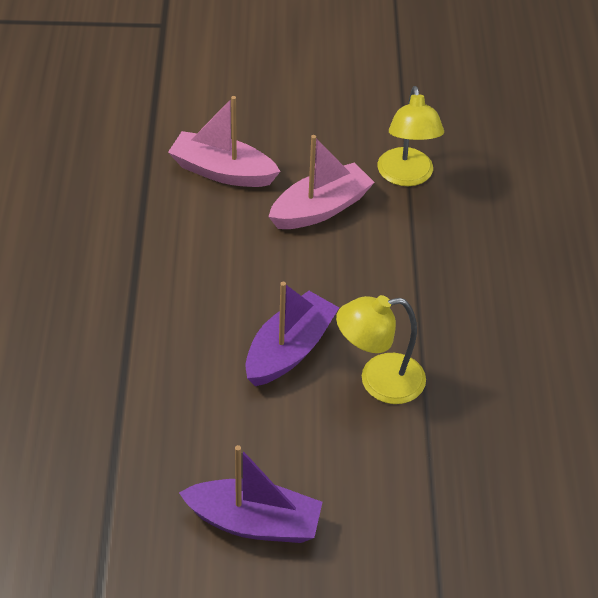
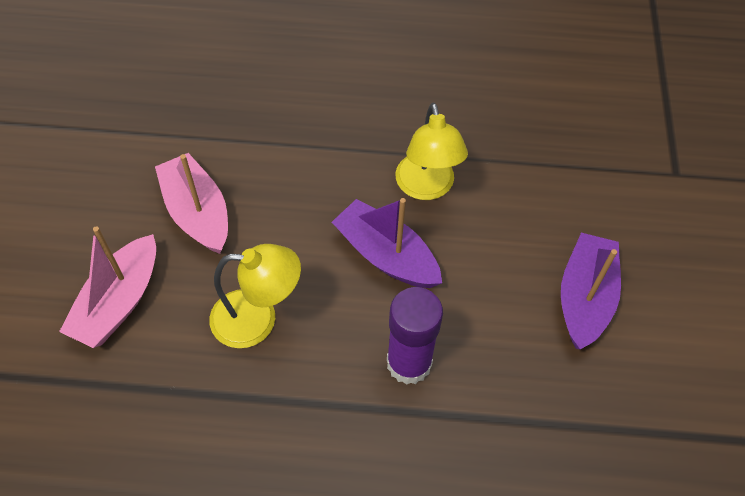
camera: 85 degrees left, 10 degrees up
yellow lamp [377,86,444,186] -> yellow lamp moved to [209,244,301,348]
none -> purple glue stick [387,287,443,385]

